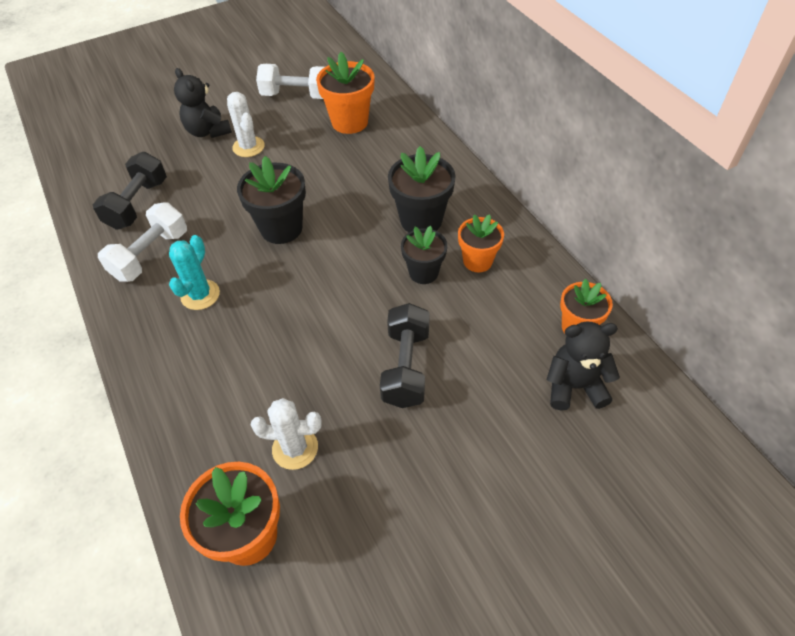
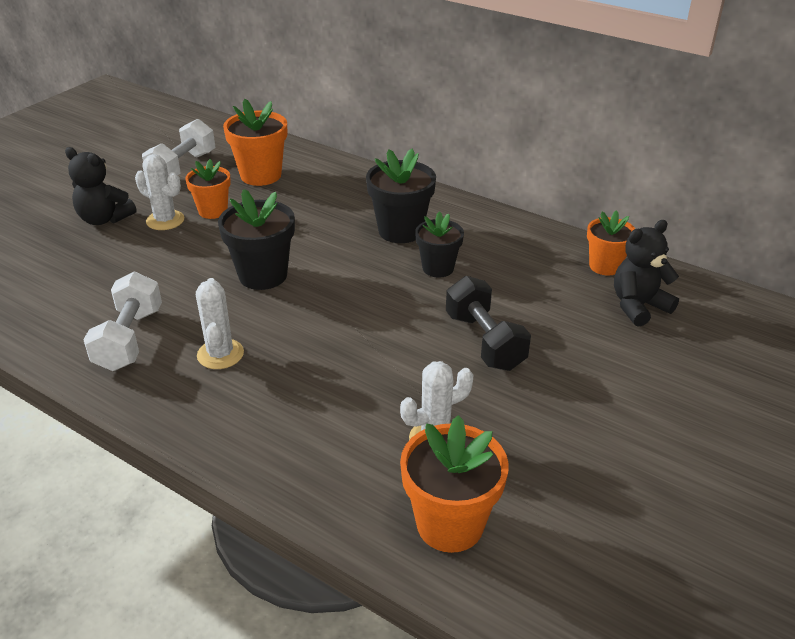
camera: 30 degrees left, 15 degrees down
black dumbbell [93,152,167,230] -> none
turquoise cactus [169,235,220,310] -> white cactus [196,278,244,369]
white dumbbell [256,64,325,99] -> white dumbbell turned 45 degrees counterclockwise [142,119,215,175]
orange flower pot [458,214,504,272] -> orange flower pot moved to [185,159,231,219]

